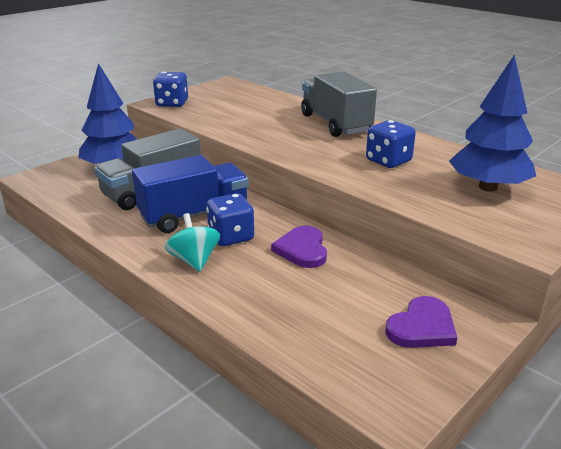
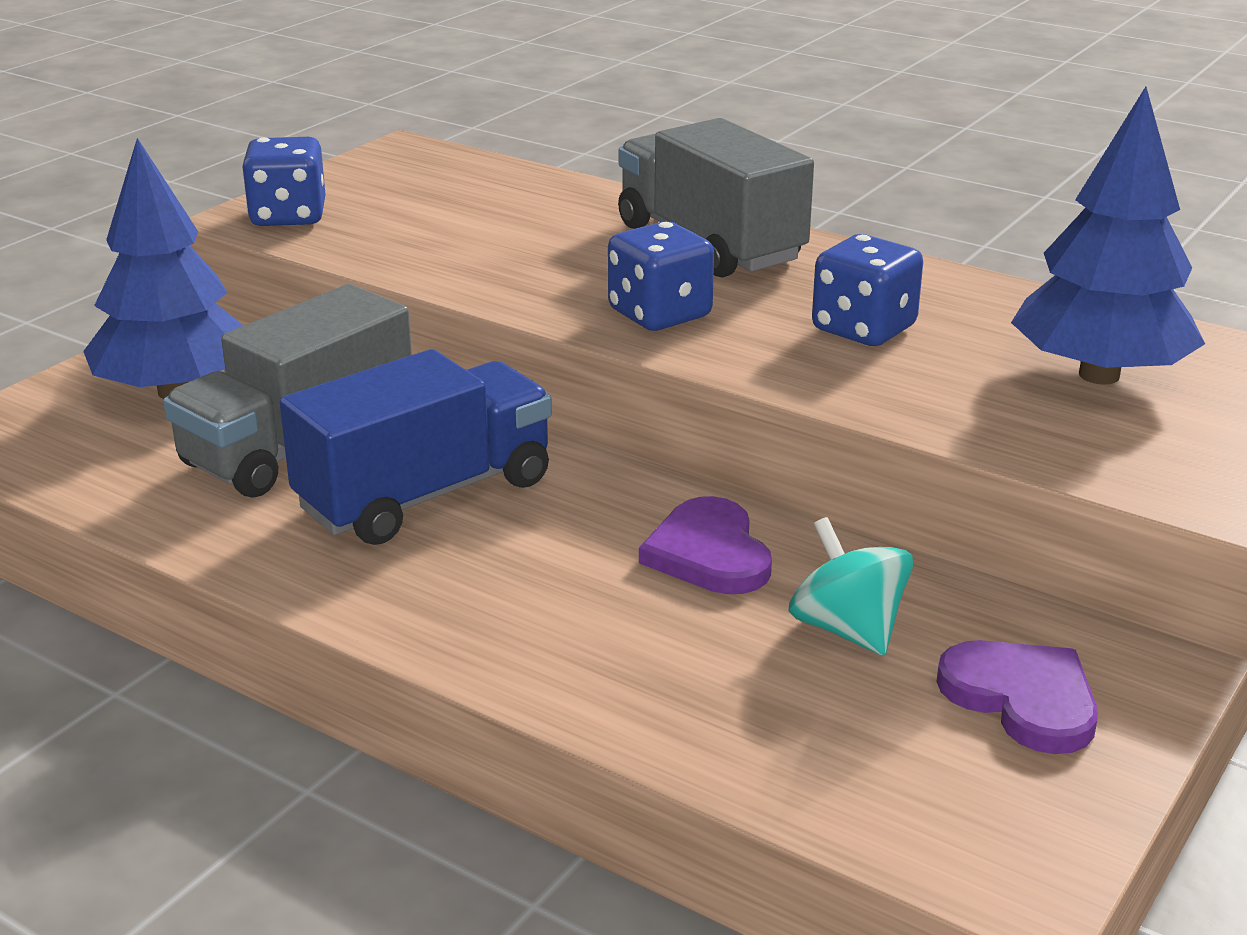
camera: 10 degrees left, 0 degrees up
turquoise spinning top [165,213,220,272] -> turquoise spinning top moved to [789,517,913,656]
blue dice [206,193,254,246] -> blue dice moved to [608,221,714,331]
purple heart [385,296,457,348] -> purple heart turned 75 degrees counterclockwise [936,640,1098,754]

